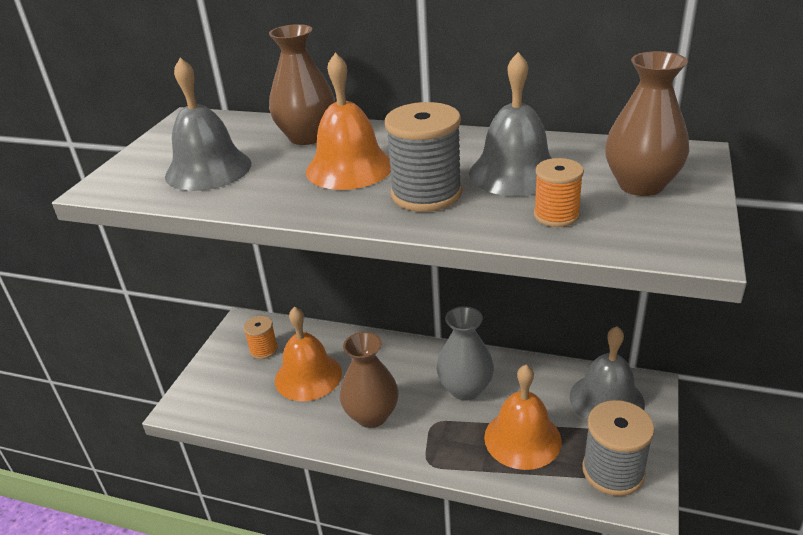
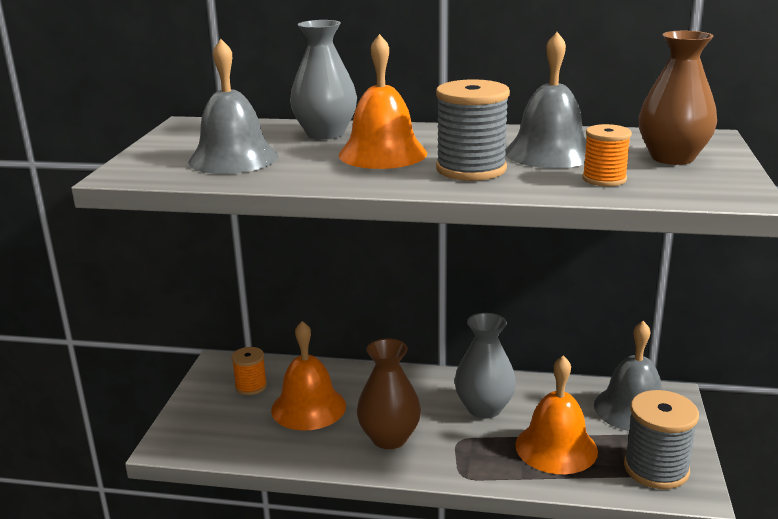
camera: 10 degrees left, 10 degrees down
brown vase [269,24,335,145] -> grey vase [290,20,357,140]

